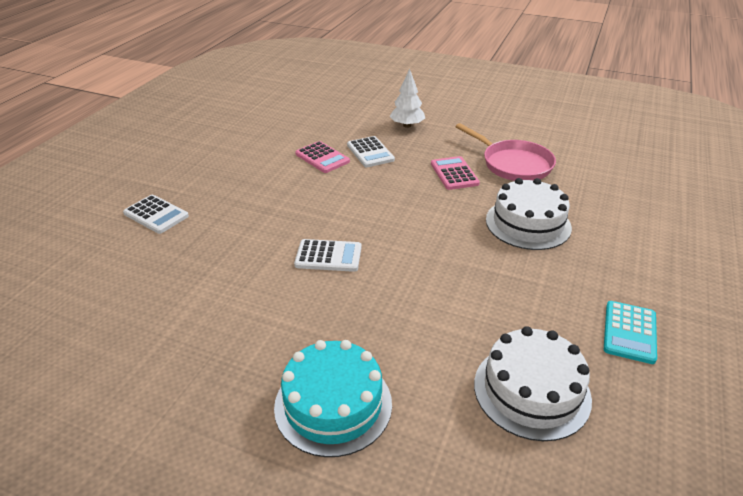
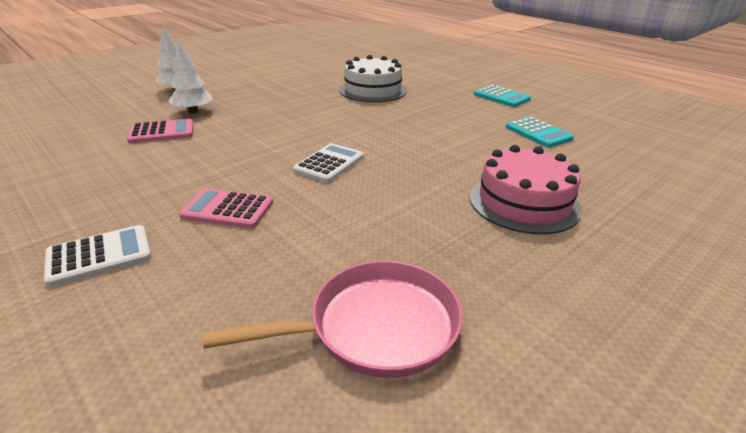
camera: 65 degrees left, 5 degrees down
turquoise cake [274,340,392,457] -> pink cake [469,145,582,234]
white calculator [347,136,395,167] -> white tree [168,41,212,114]
pink calculator [431,156,480,190] -> pink calculator moved to [179,188,273,229]
pink pan [455,123,556,181] -> pink pan moved to [203,261,463,378]
white cake [474,326,592,441] -> turquoise calculator [506,117,574,148]

